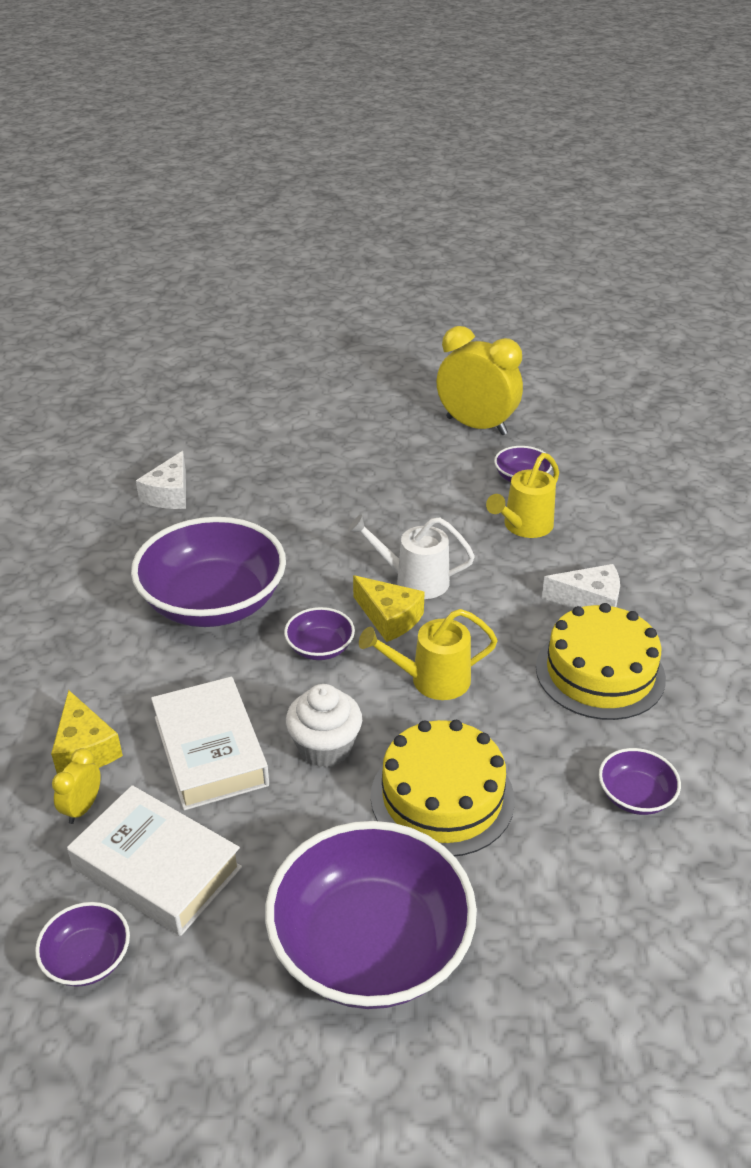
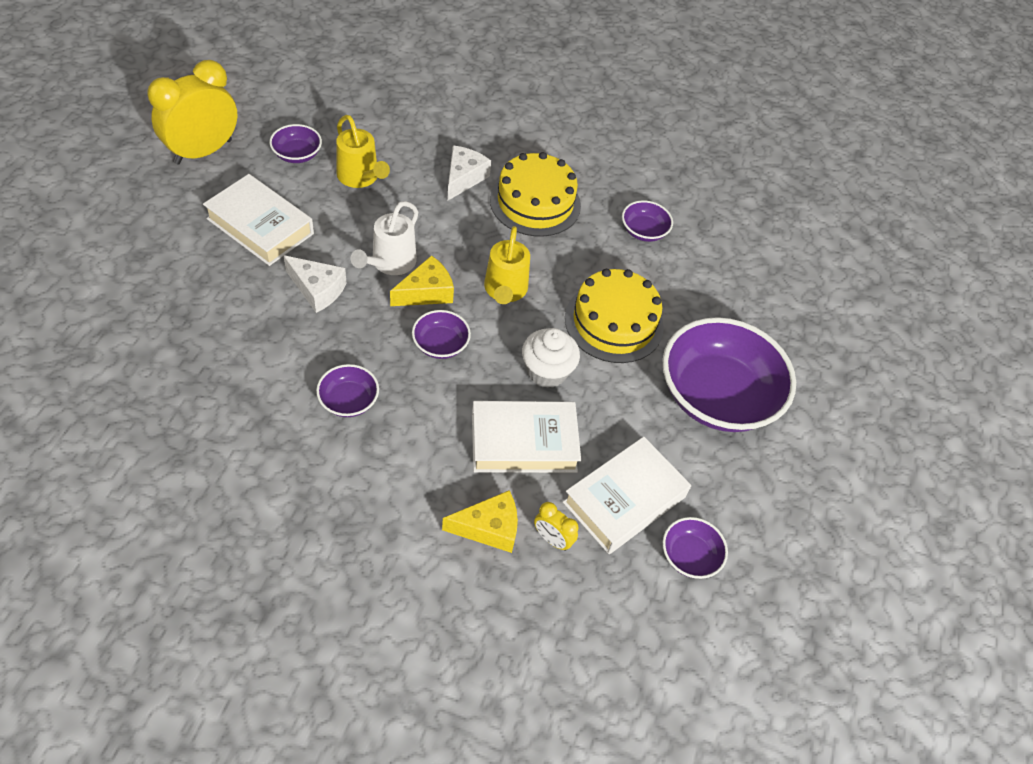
camera: 80 degrees left, 15 degrees up
purple bowl [131,517,286,627] -> purple bowl [316,364,379,417], size x0.44
white cheese [136,451,186,509] -> white cheese moved to [283,255,347,313]
none -> white book [203,174,314,266]

